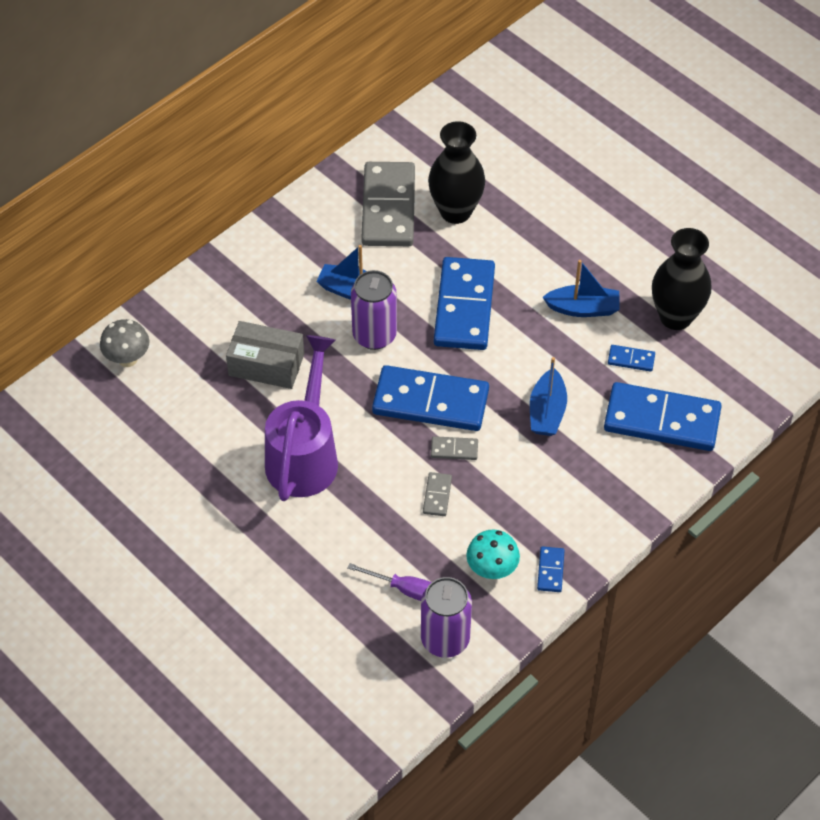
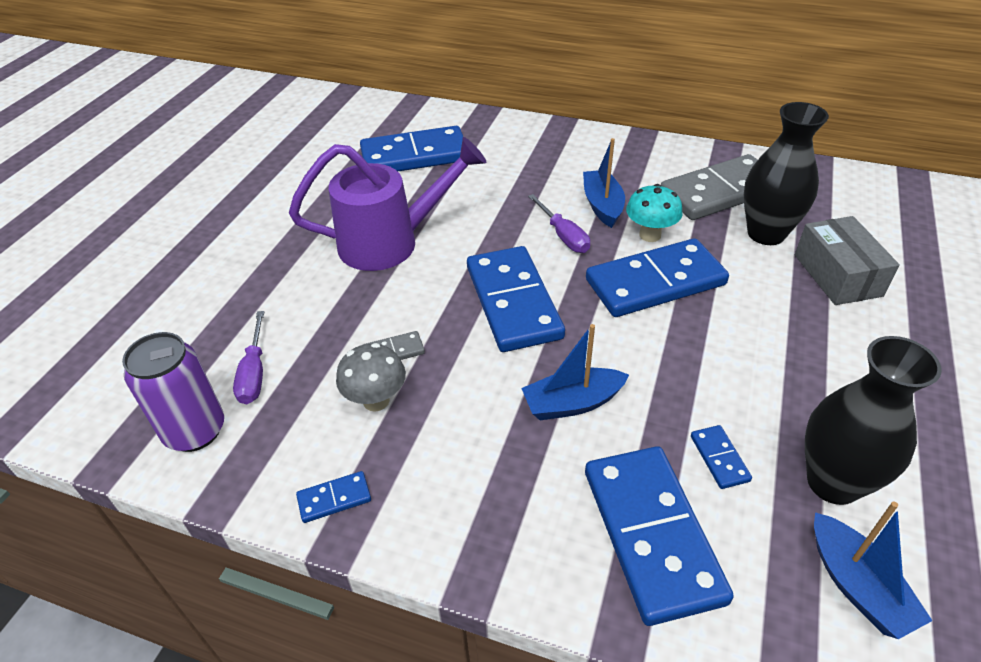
camera: 65 degrees right, 10 degrees down
grey mushroom [100,319,149,367] -> grey mushroom moved to [336,343,406,412]
grey box [226,321,304,389] -> grey box moved to [795,216,900,305]
purple can [351,270,397,350] -> purple screwdriver [528,194,590,253]
grey domino [431,436,478,460] -> none
turquoise mushroom [466,529,520,580] -> turquoise mushroom moved to [626,184,683,242]
blue boat [543,260,620,317] -> blue boat moved to [814,501,932,639]
none -> blue domino [360,126,463,171]

